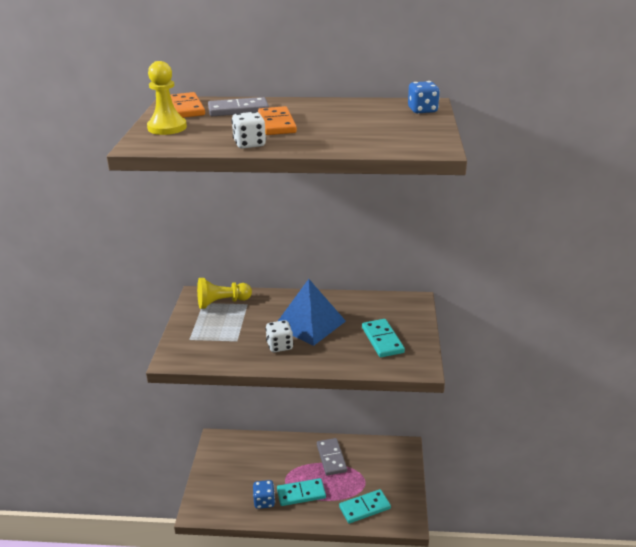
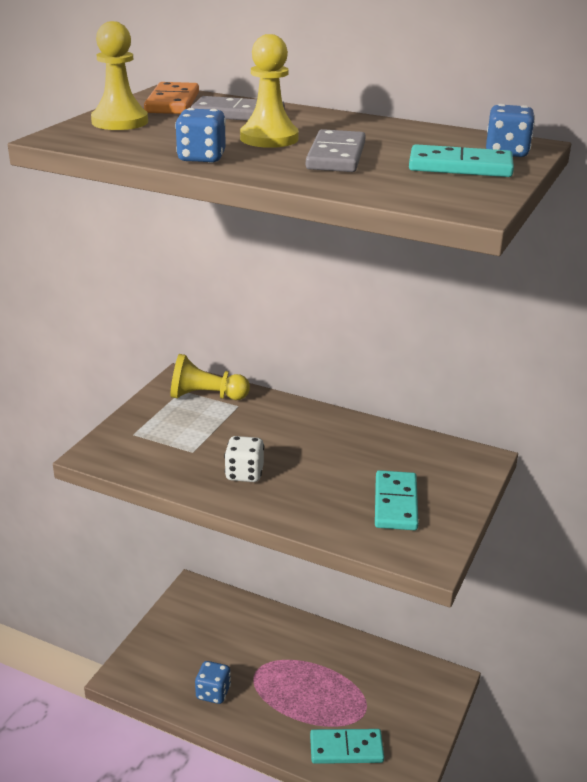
camera: 20 degrees right, 0 degrees up
white dice [231,111,266,148] -> blue dice [175,108,226,163]
orange domino [258,106,297,135] -> yellow pawn [240,34,299,148]
turquoise domino [277,478,326,506] -> turquoise domino moved to [409,144,514,177]
blue pyramid [278,279,346,346] -> none
grey domino [317,438,347,476] -> grey domino moved to [306,129,366,172]

